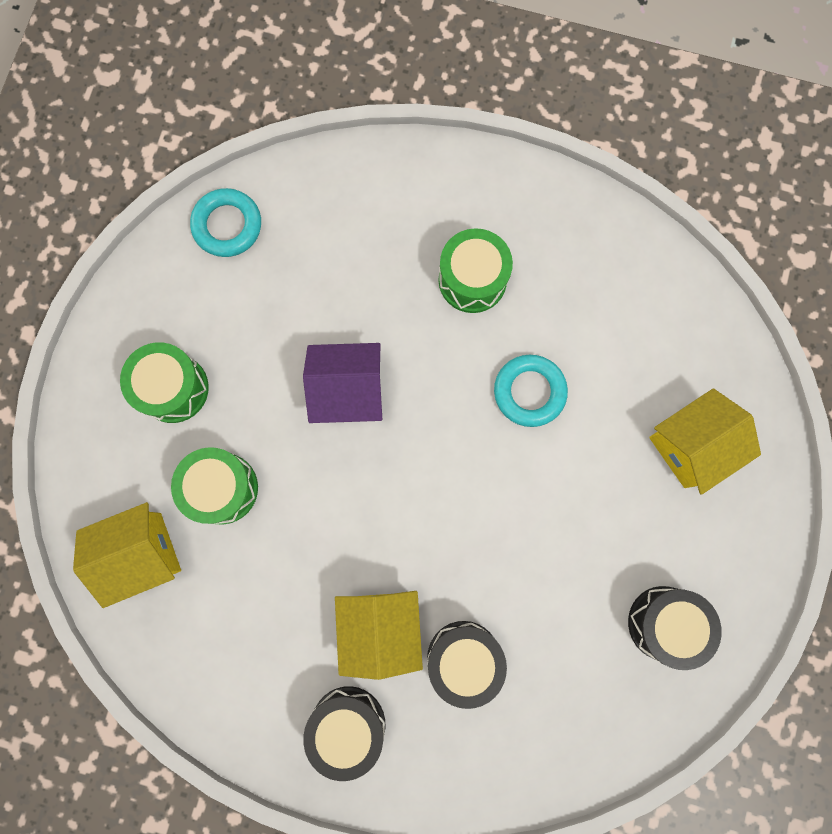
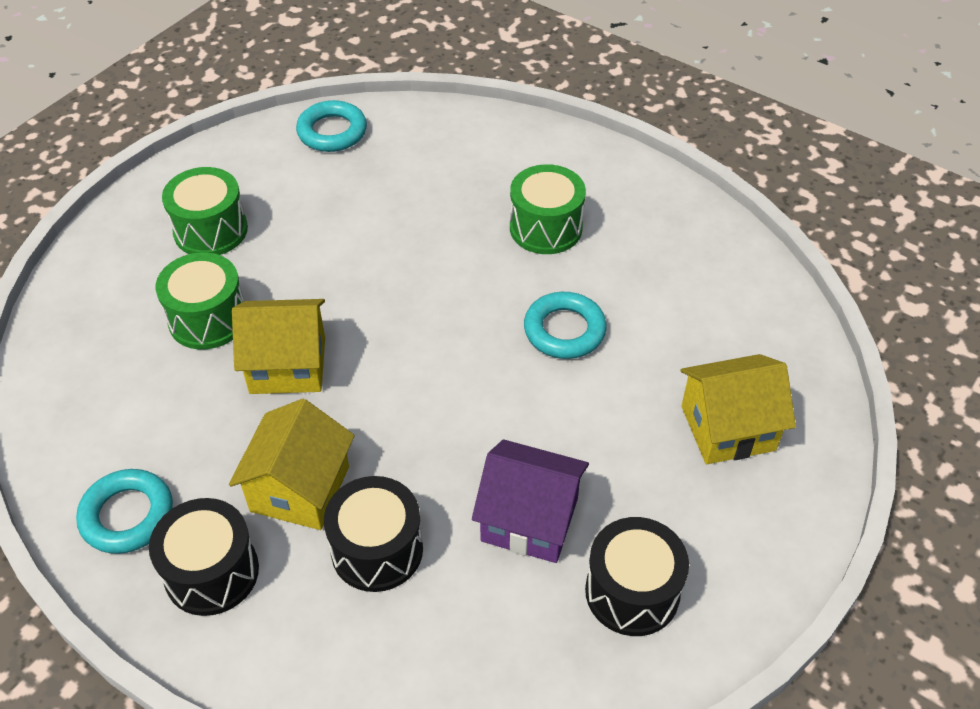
camera: 20 degrees right, 30 degrees down
yellow house [73,502,181,608] -> yellow house moved to [232,299,325,394]
purple house [303,343,382,423] -> purple house moved to [472,439,589,563]
none -> turquoise ring [76,469,173,554]

